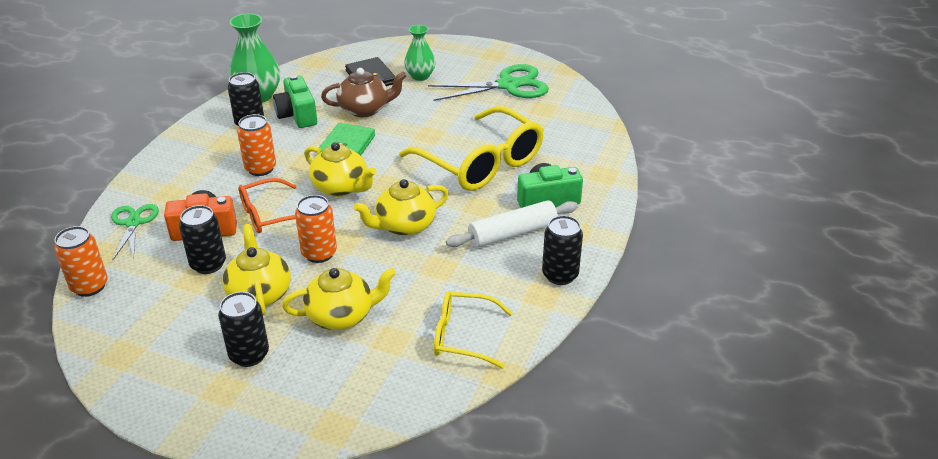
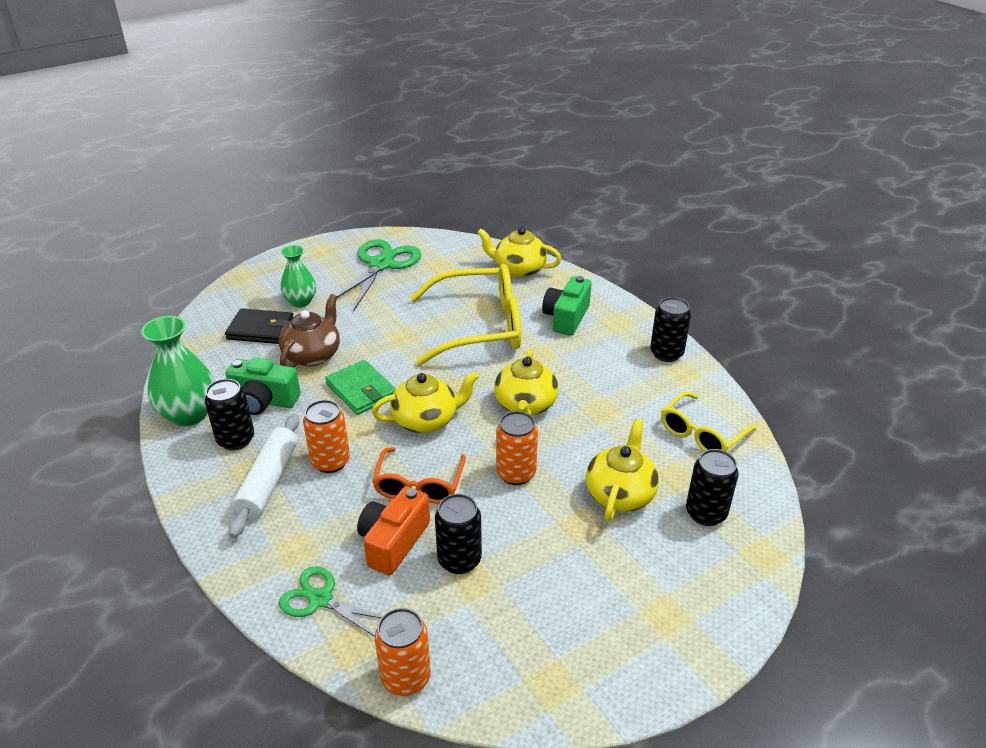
camera: 55 degrees left, 0 degrees up
black can [218,292,269,367] -> black can moved to [686,449,738,526]
yellow teapot [222,224,291,316] -> yellow teapot moved to [477,227,561,278]
white rolling pin [446,200,578,247] -> white rolling pin moved to [228,414,299,538]

